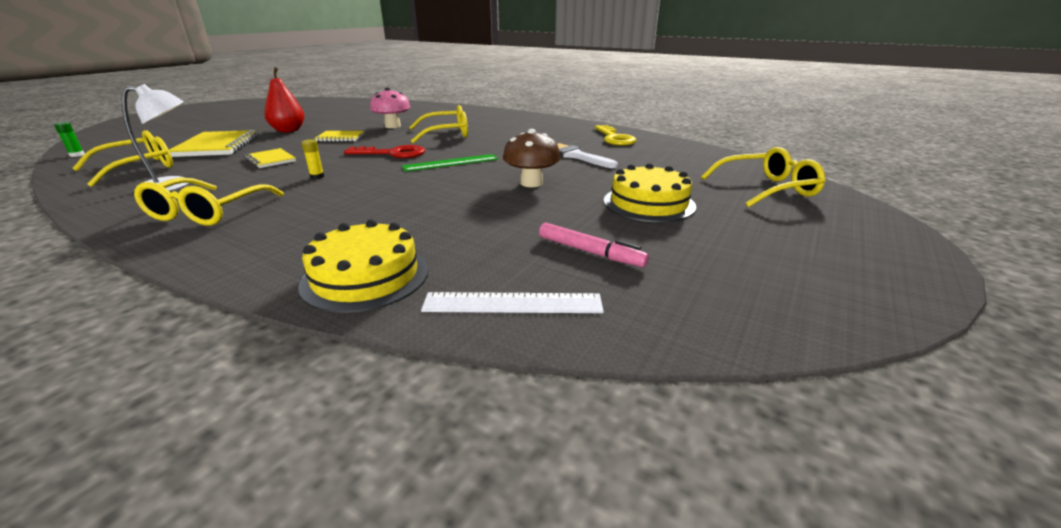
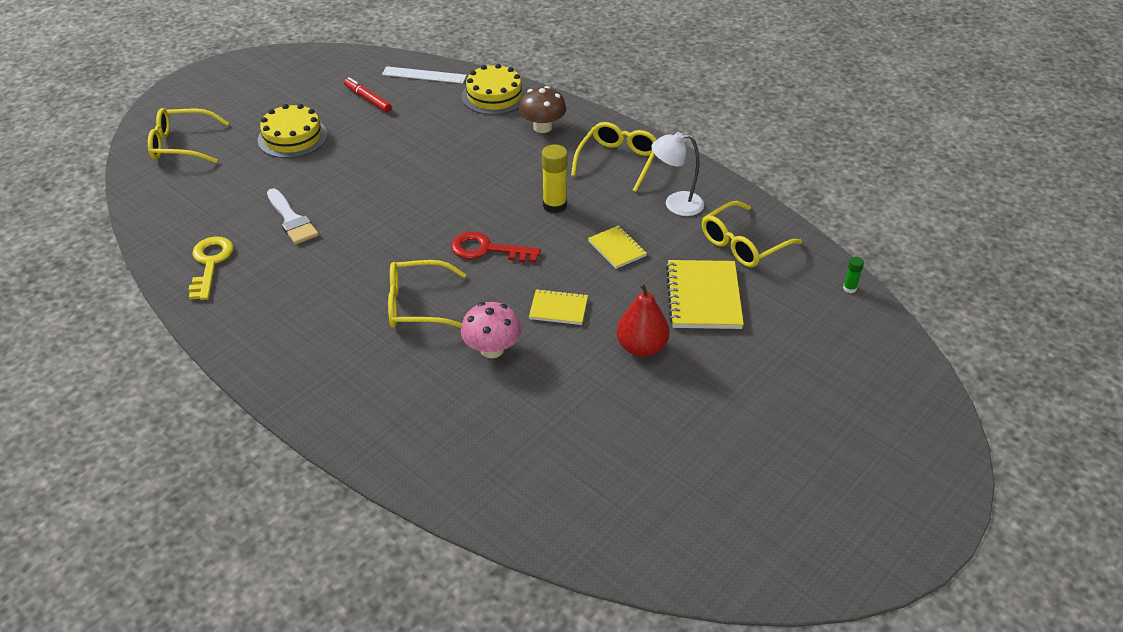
camera: 170 degrees left, 15 degrees up
yellow glue stick [301,139,324,179] -> yellow glue stick [542,144,568,213], size x1.95
green ruler [402,154,498,172] -> none
brown mushroom [503,129,561,187] -> brown mushroom moved to [519,86,566,133]
pink marker [539,223,649,267] -> red marker [344,77,392,113]

